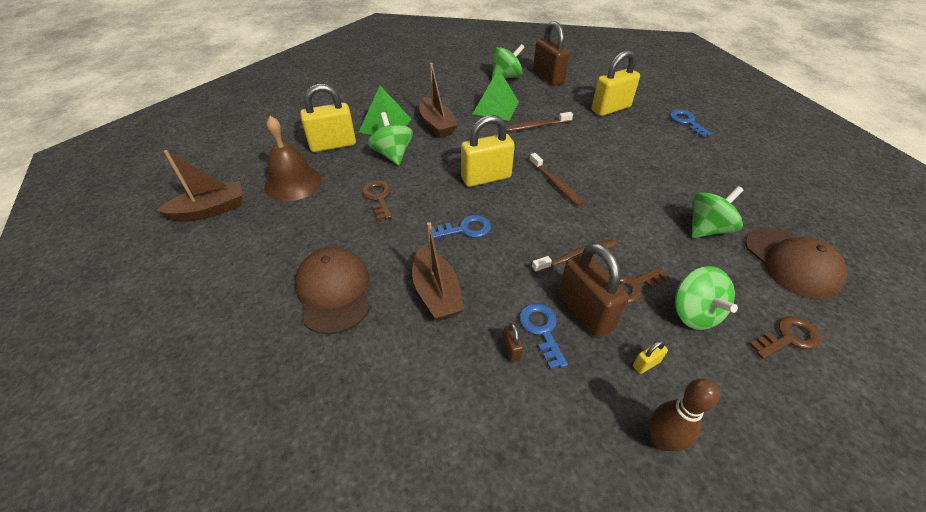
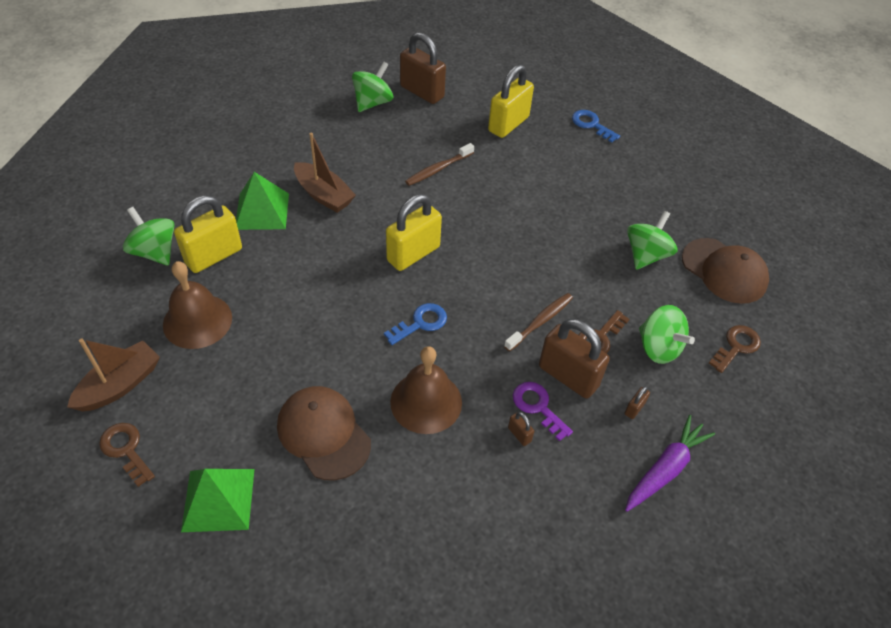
camera: 25 degrees left, 5 degrees up
brown key [362,180,392,220] -> brown key moved to [99,423,155,487]
green spinning top [368,112,413,165] -> green spinning top moved to [123,207,174,266]
brown boat [412,222,464,321] -> brown bell [390,346,462,434]
green pyramid [473,68,519,121] -> green pyramid moved to [181,469,255,532]
blue key [519,303,568,370] -> purple key [513,382,573,441]
brown toothbrush [529,153,583,206] -> none
yellow padlock [633,340,668,374] -> brown padlock [624,386,650,419]
brown bowling pin [650,378,719,451] -> purple carrot [625,415,715,512]

